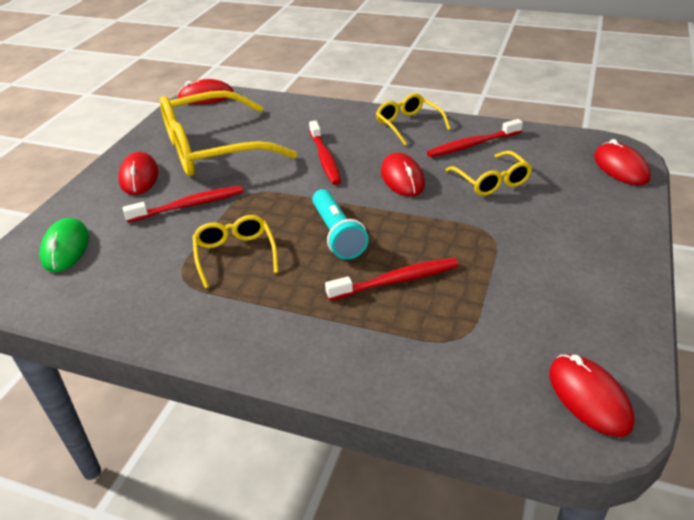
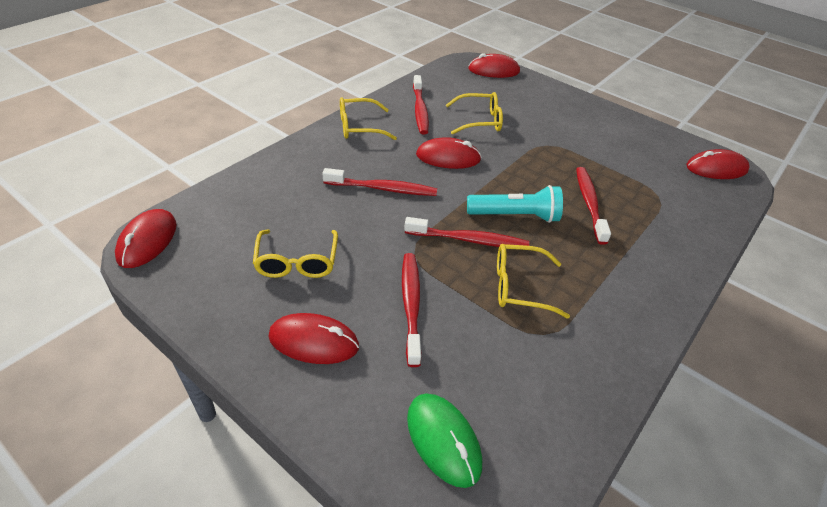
camera: 75 degrees left, 5 degrees up
green mouse [39,218,89,272] -> green mouse turned 45 degrees clockwise [407,394,482,488]
yellow glasses [160,91,297,176] -> yellow glasses [253,229,338,278], size x0.49
none -> red toothbrush [404,217,529,247]

